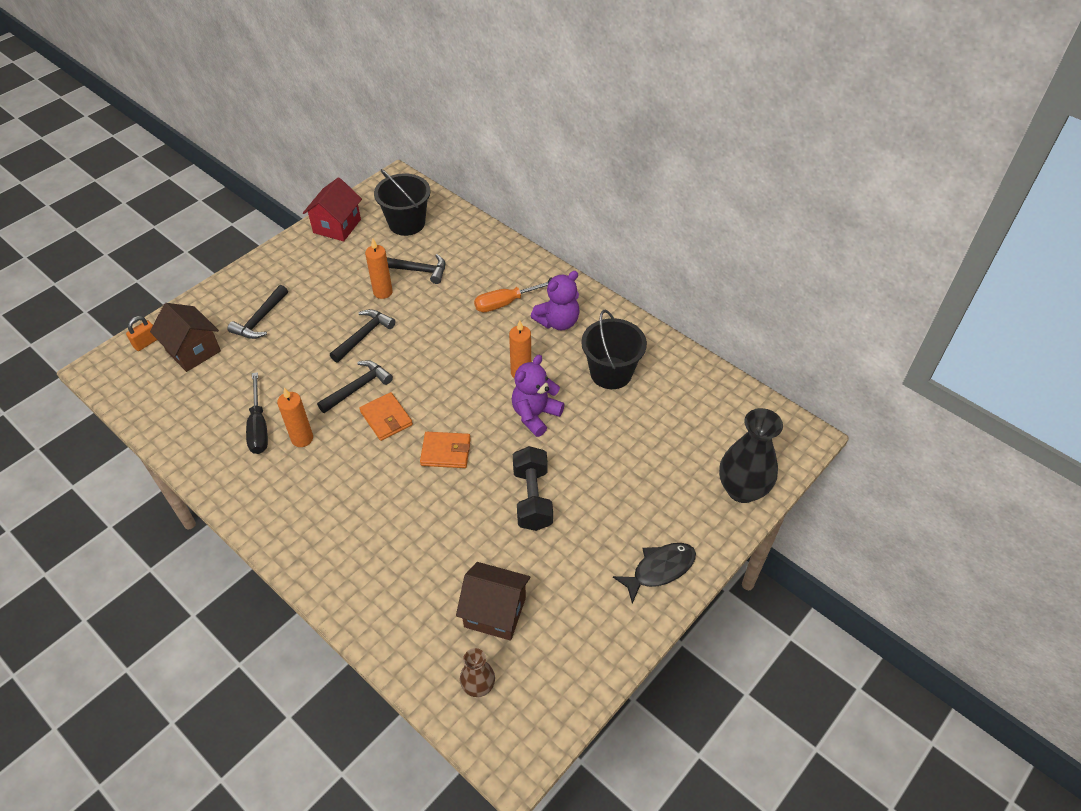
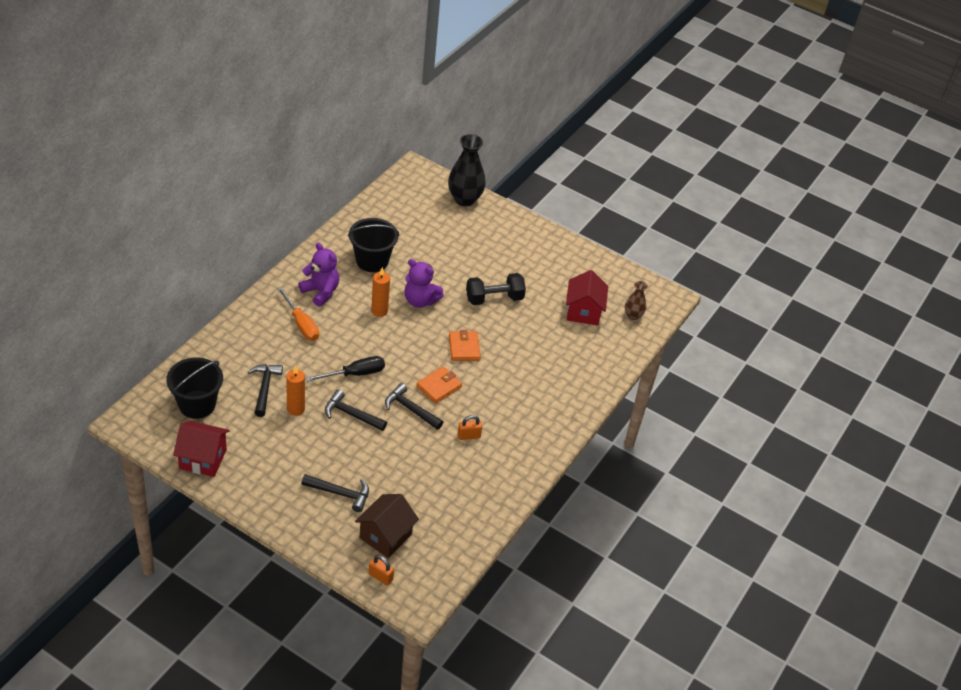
camera: 105 degrees left, 5 degrees down
black screwdriver [246,372,268,454] -> black screwdriver moved to [305,356,385,382]
orange candle [277,388,313,447] -> orange padlock [458,415,482,440]
brown house [456,562,530,641] -> red house [566,270,608,326]
black fish [613,543,696,604] -> none

